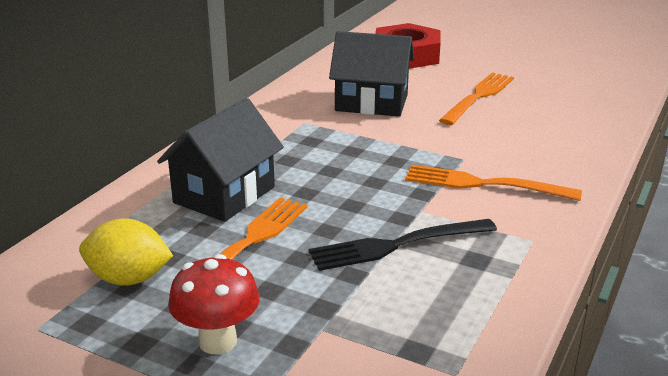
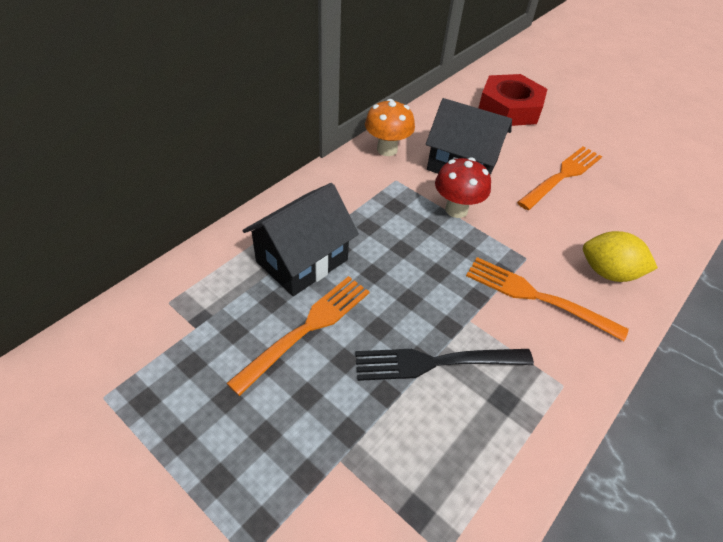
camera: 10 degrees right, 20 degrees up
yellow lemon [79,218,173,286] -> yellow lemon moved to [583,231,658,282]
red mushroom [168,254,260,354] -> red mushroom moved to [435,157,491,218]
none -> orange mushroom [365,99,415,156]

